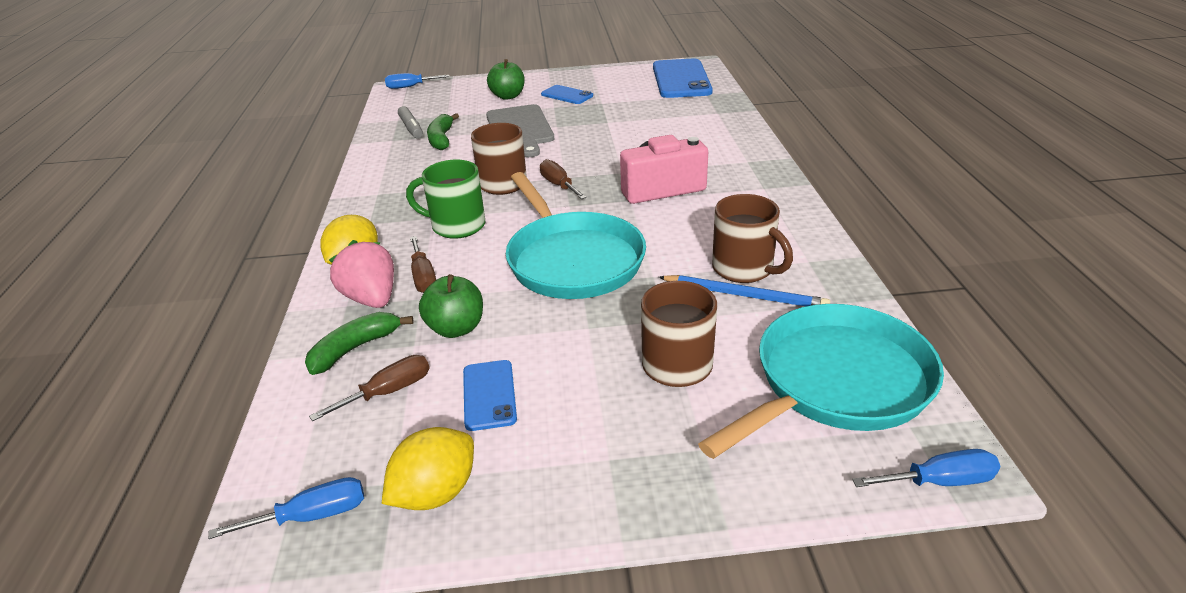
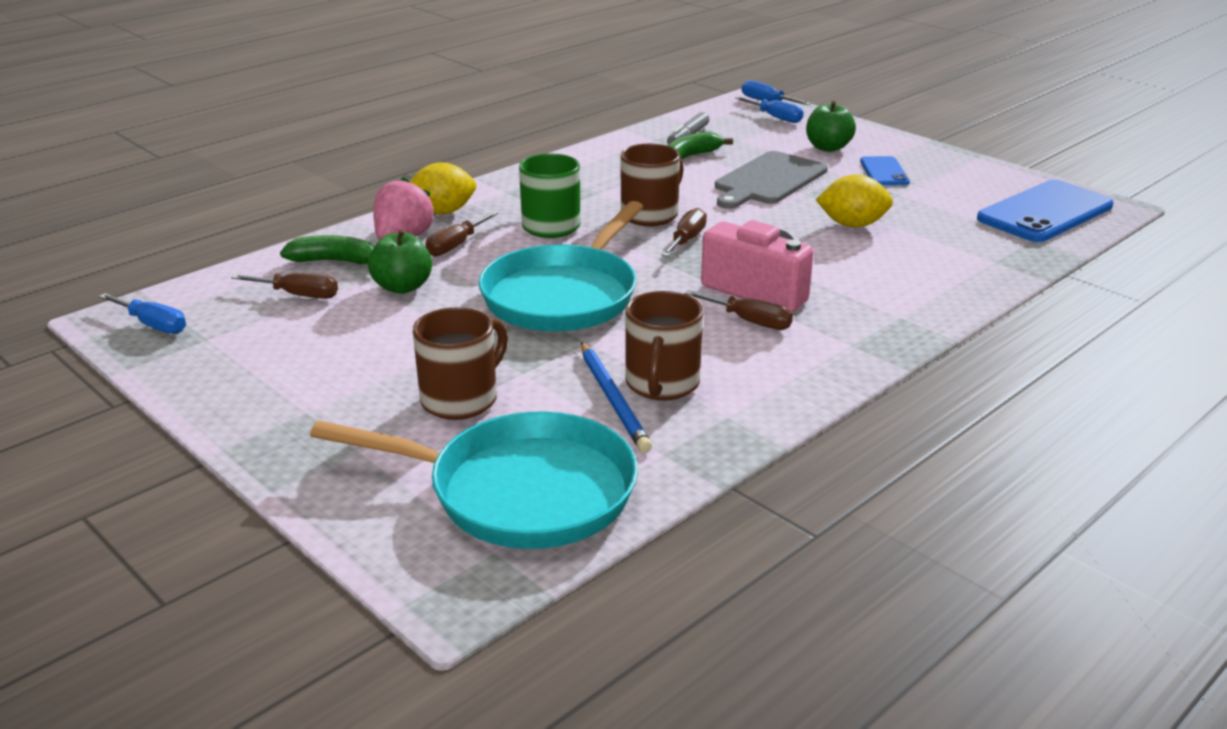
camera: 50 degrees right, 5 degrees down
yellow lemon [382,427,474,510] -> yellow lemon moved to [816,174,893,227]
blue phone [463,360,517,431] -> none
blue screwdriver [852,449,1000,487] -> blue screwdriver moved to [735,96,803,123]
none -> brown screwdriver [684,290,793,330]

